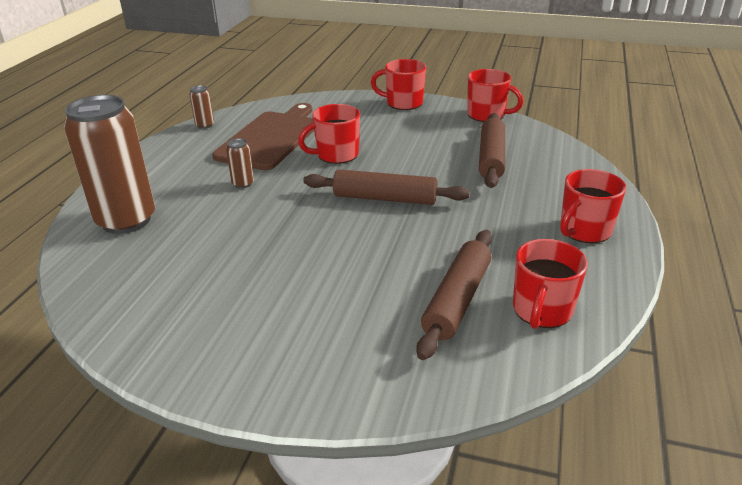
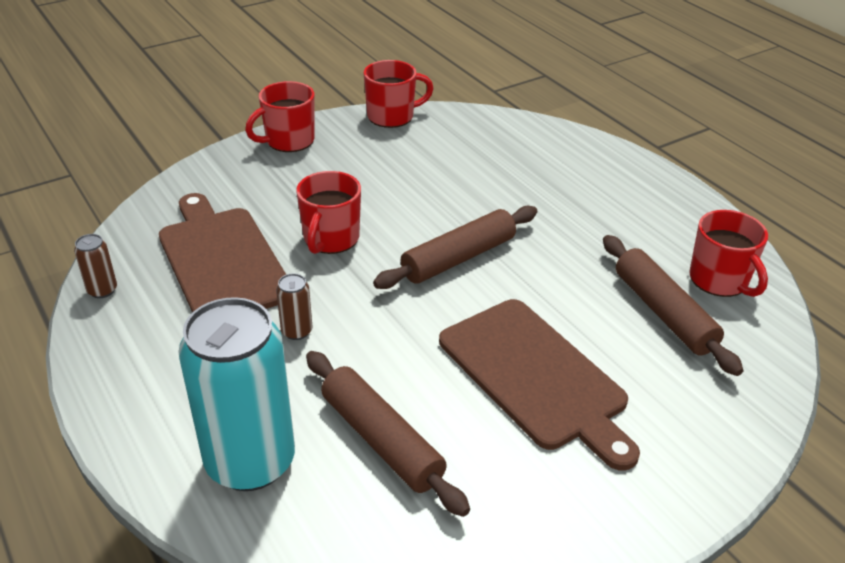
camera: 50 degrees left, 5 degrees up
brown can [64,95,155,234] -> turquoise can [178,297,295,491]
brown rolling pin [479,113,505,188] -> brown rolling pin moved to [306,351,470,517]
red mug [560,169,626,243] -> none
none -> brown cutting board [439,299,640,470]

